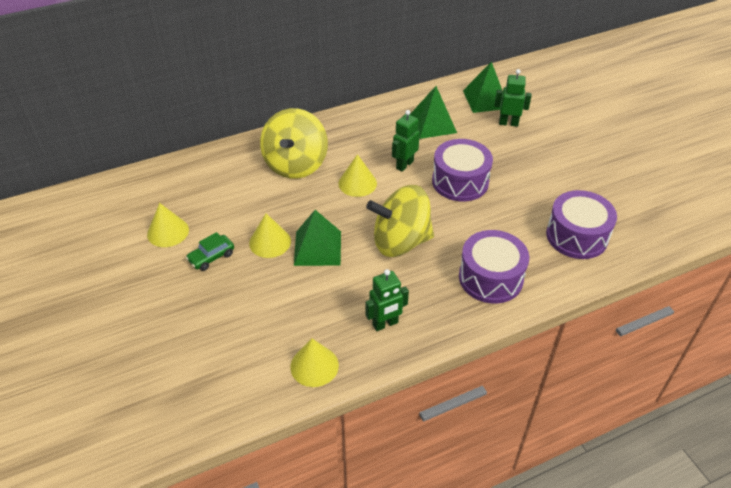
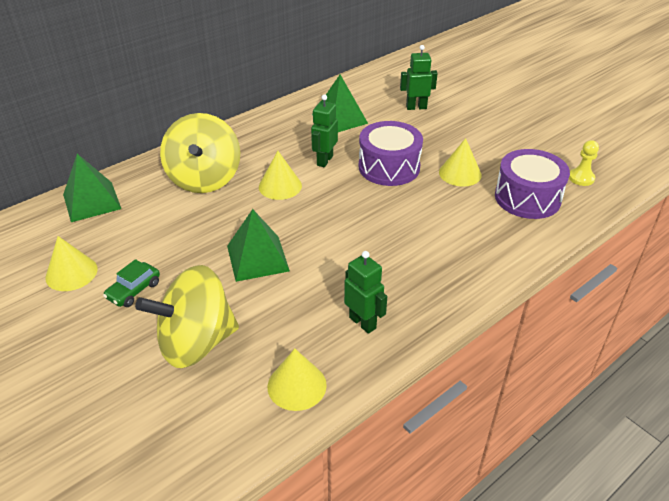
camera: 15 degrees left, 5 degrees down
yellow cone [249,213,291,258] -> yellow cone moved to [439,138,482,187]
yellow spinning top [366,185,434,257] -> yellow spinning top moved to [135,265,239,368]
green robot [366,269,409,331] -> green robot turned 90 degrees counterclockwise [344,251,387,334]
purple drum [459,230,529,303] -> none
green pyramid [463,61,503,113] -> green pyramid moved to [63,154,121,222]
none -> yellow pawn [569,140,599,186]

